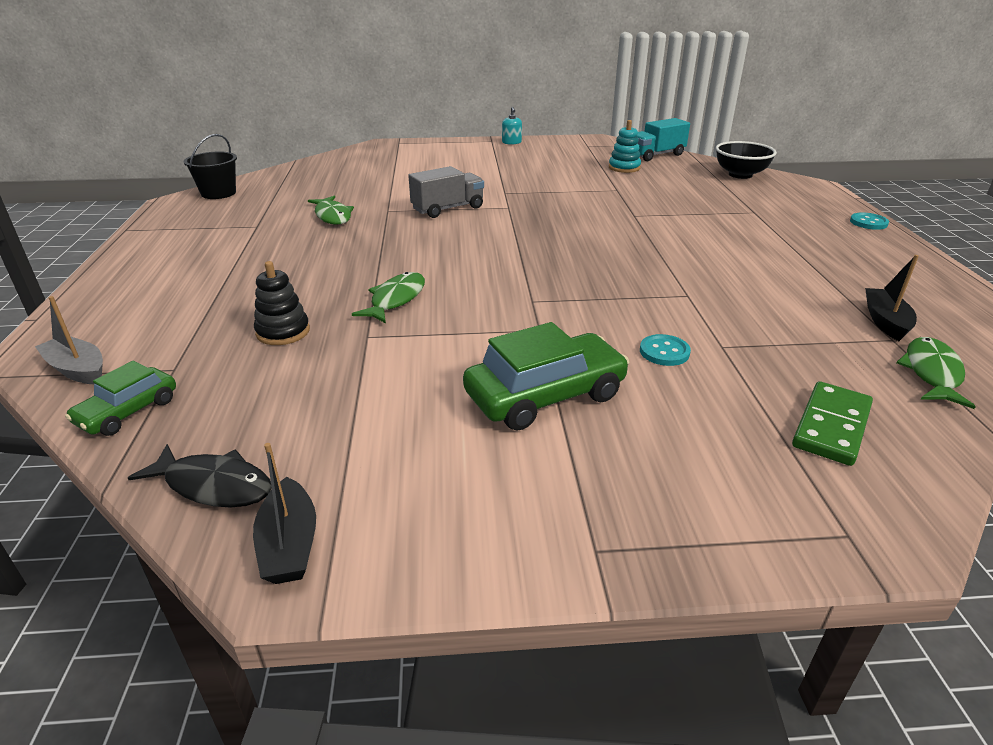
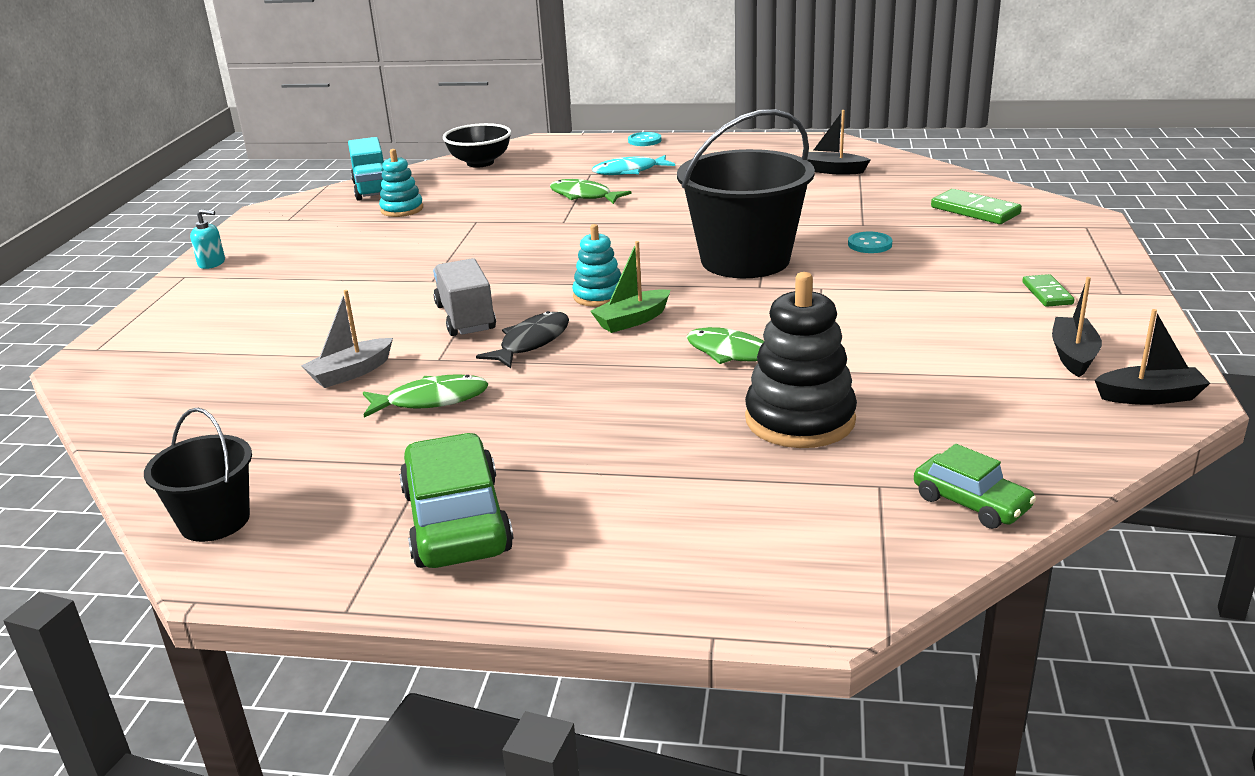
camera: 75 degrees left, 5 degrees down
grey boat [35,296,103,384] -> grey boat moved to [301,290,393,388]
black fish [128,444,272,508] -> black fish moved to [476,311,569,368]
black stacking toy [254,261,310,345] -> black stacking toy [745,272,857,448], size x1.68
green car [463,322,629,431] -> green car moved to [399,433,514,568]
green fish [896,337,976,409] -> green fish moved to [550,179,632,204]
none -> turquoise stacking toy [572,224,621,307]
none -> green boat [590,241,670,333]
none -> turquoise fish [592,155,675,175]
none -> black bucket [677,109,815,278]
none -> green domino [1022,274,1074,307]
none -> black boat [1052,277,1102,377]

